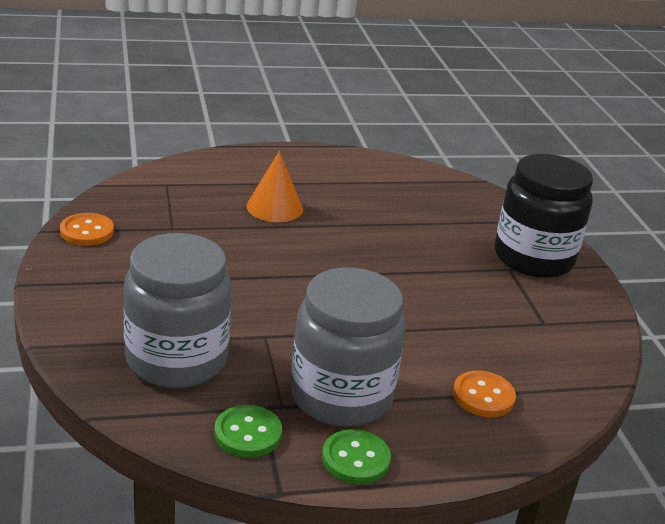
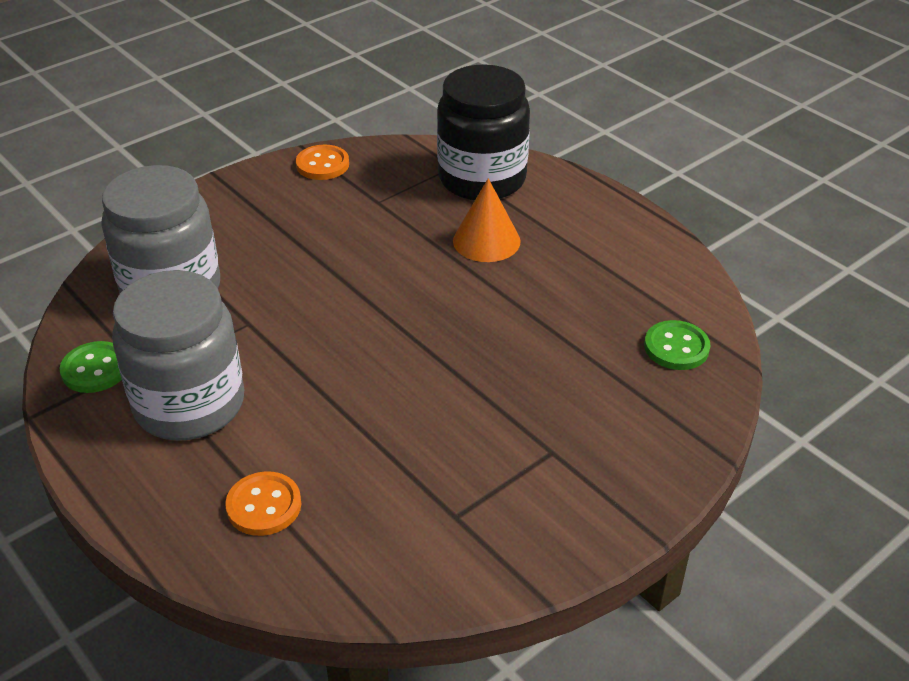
camera: 65 degrees right, 10 degrees up
green button [322,429,391,484] -> green button moved to [644,320,710,370]
black jar [494,154,593,278] -> black jar moved to [437,64,530,201]

